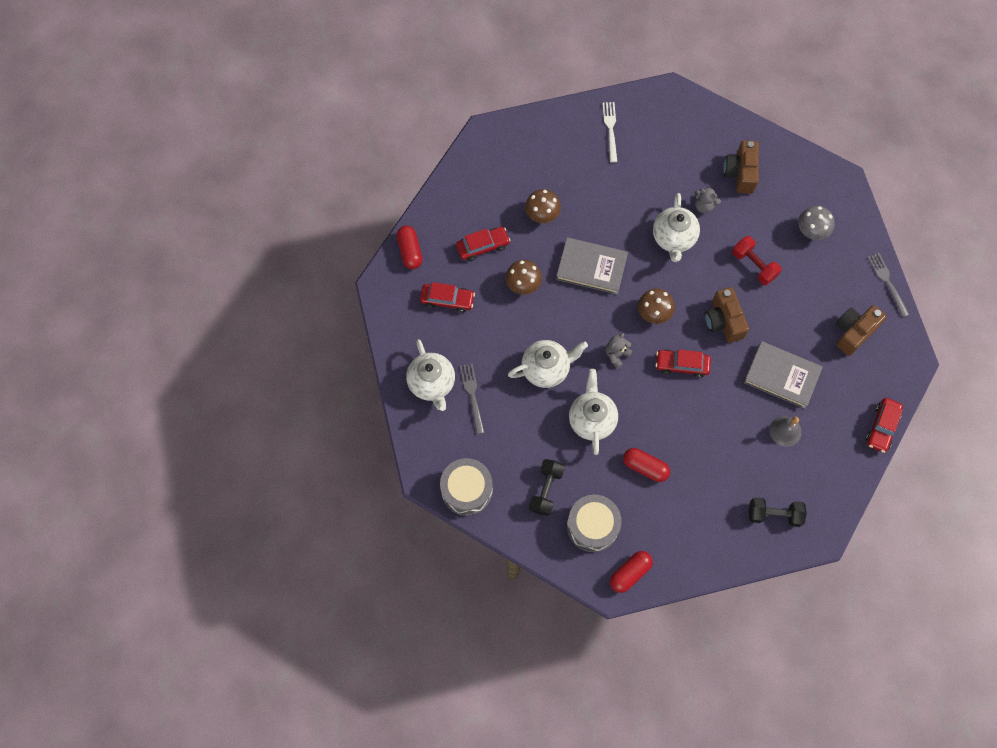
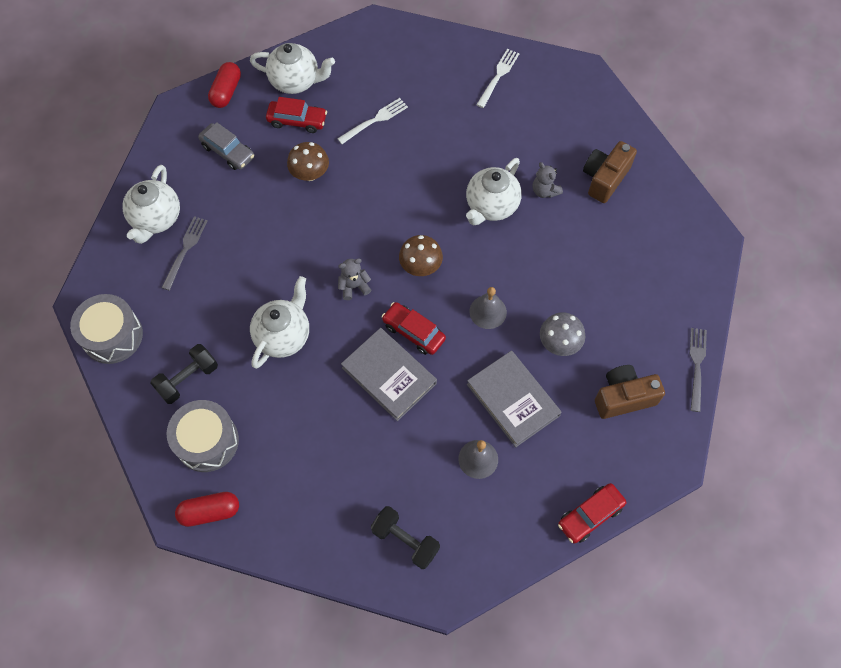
camera: 30 degrees right, 5 degrees down
red car [420,282,475,313] -> grey car [198,122,254,170]
white teapot [508,340,588,388] -> white teapot moved to [250,43,335,94]
brown mushroom [525,189,561,223] -> white fork [337,98,408,144]
grey book [556,237,628,295] -> grey book moved to [341,328,437,421]
red capsule [623,448,670,482] -> none
brown camera [705,287,749,343] -> grey bell [469,287,507,329]
red dumbbell [732,236,782,285] -> none
grey mushroom [798,206,835,240] -> grey mushroom moved to [540,312,585,356]

